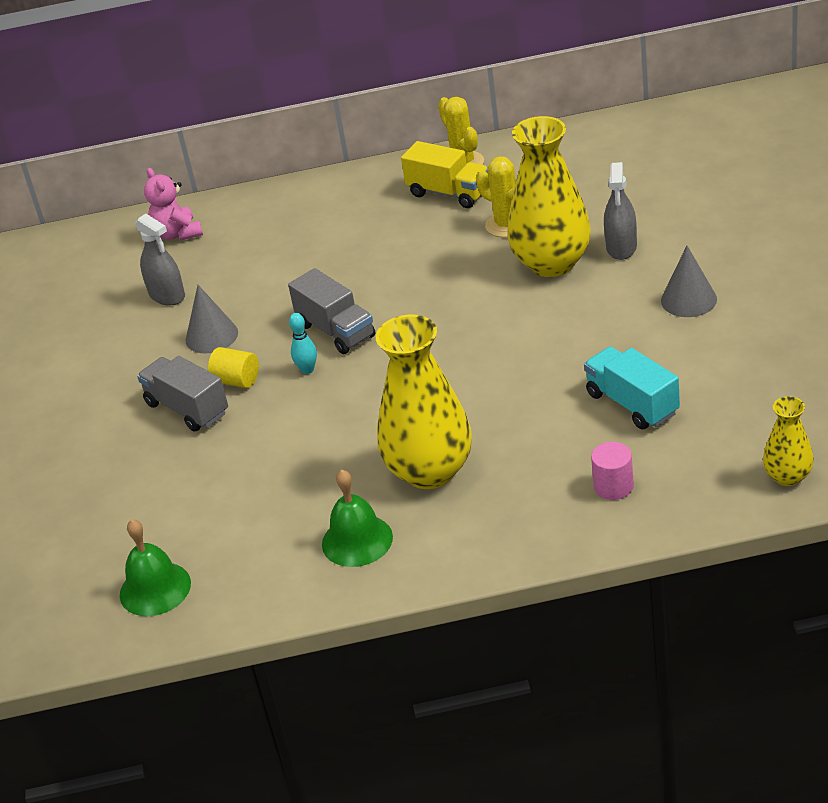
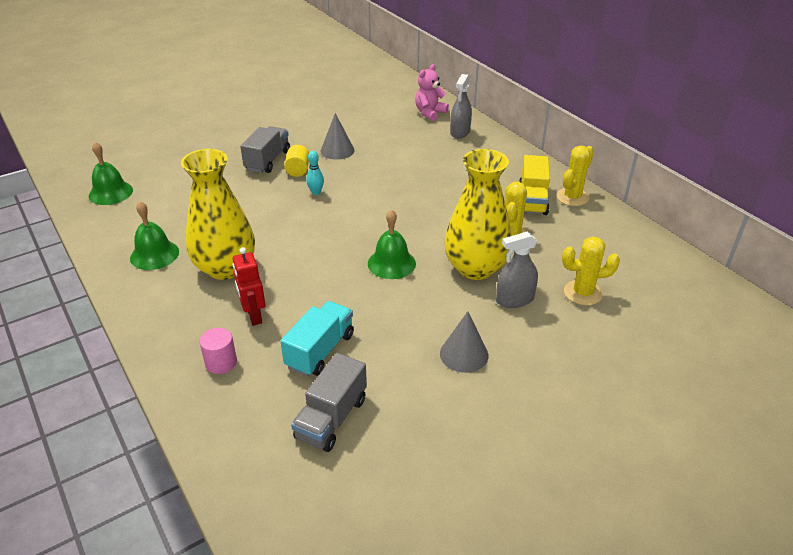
camera: 60 degrees right, 0 degrees up
grey spray bottle [135,214,185,305] -> grey spray bottle moved to [450,74,472,138]
grey truck [288,268,375,354] -> grey truck moved to [291,353,367,452]
yellow vase [763,396,814,486] -> none
none -> red robot [232,247,266,326]
none -> green bell [368,209,416,279]
none -> yellow cactus [562,236,620,306]

